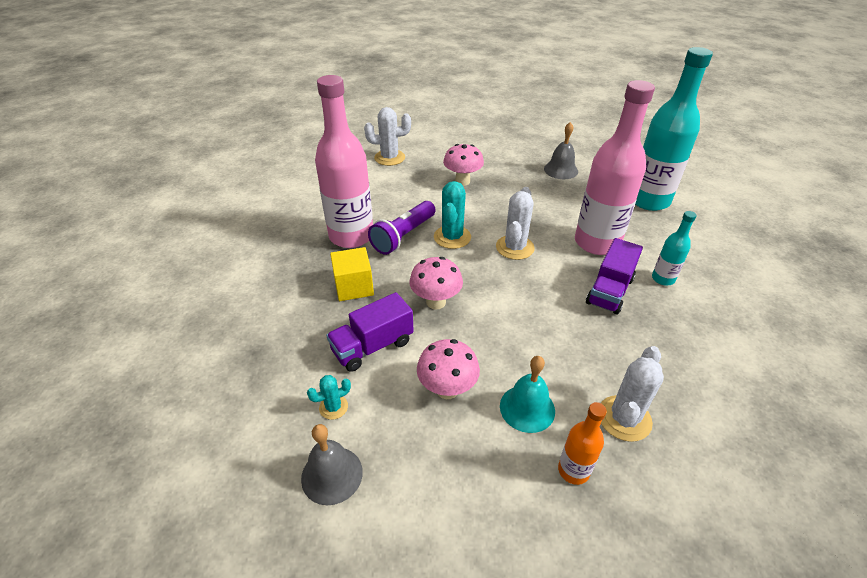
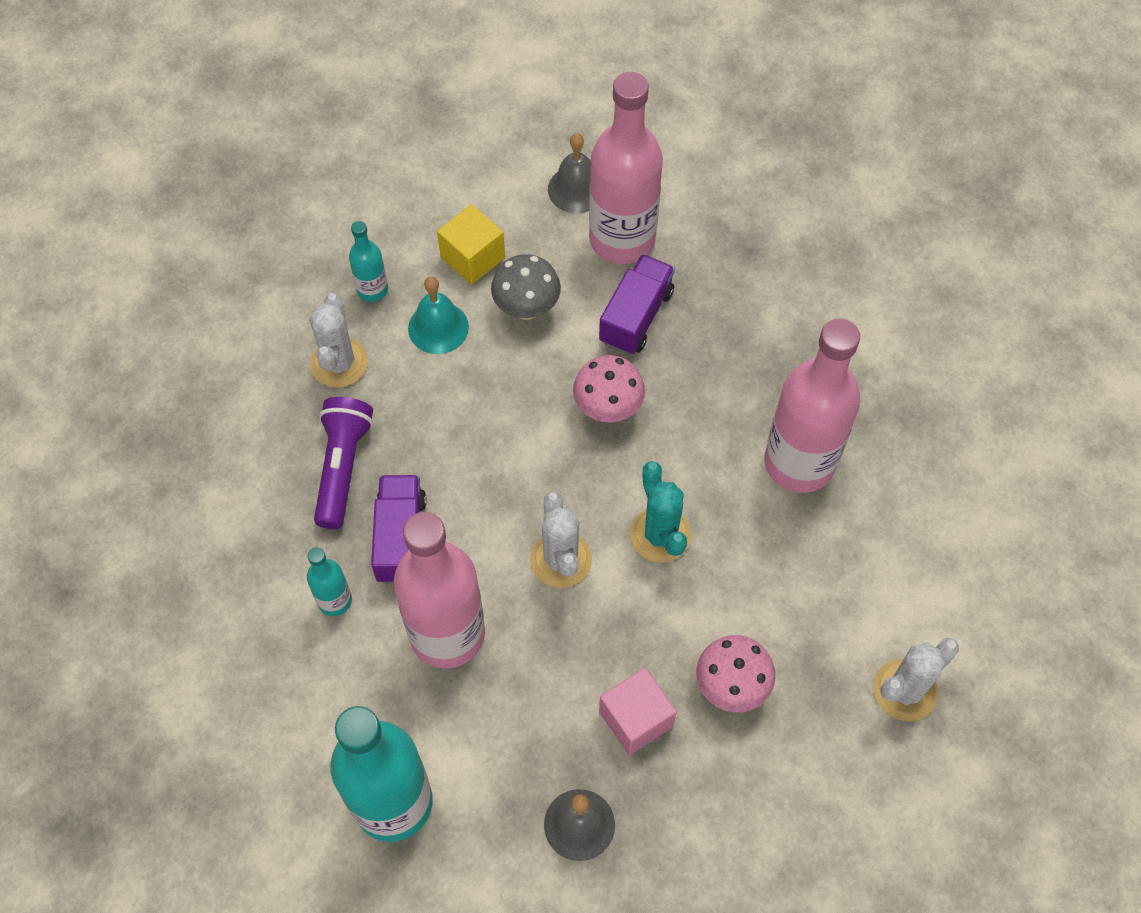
camera: 150 degrees right, 20 degrees up
turquoise cactus [307,375,351,420] -> pink bottle [589,72,663,264]
yellow cube [330,247,374,301] -> yellow cube moved to [437,204,505,285]
purple flashlight [368,201,436,255] -> purple flashlight moved to [314,397,373,529]
pink mushroom [417,339,480,399] -> grey mushroom [491,254,561,320]
orange bottle [558,402,607,485] -> turquoise bottle [349,221,388,302]
none -> pink cube [599,668,677,755]

